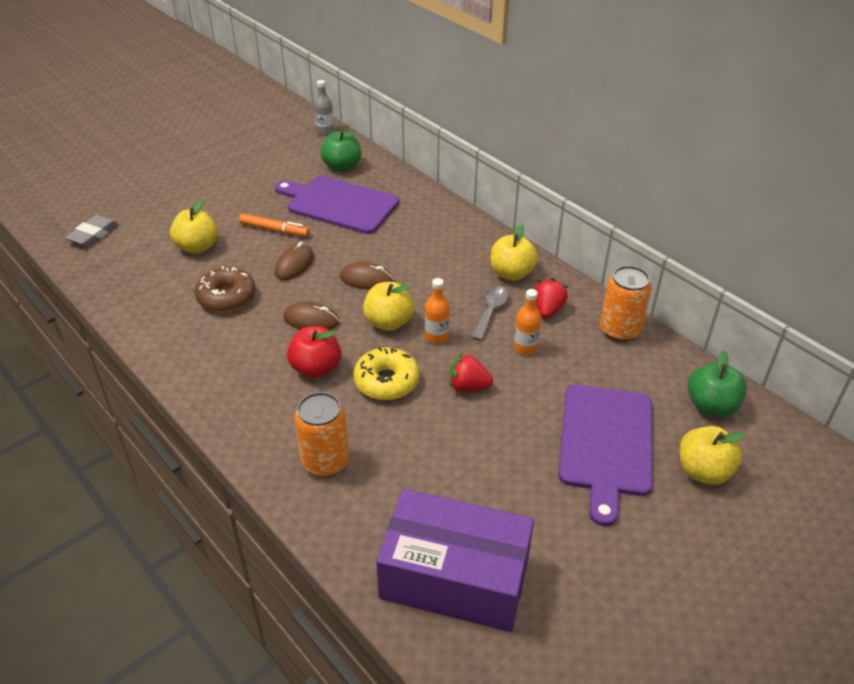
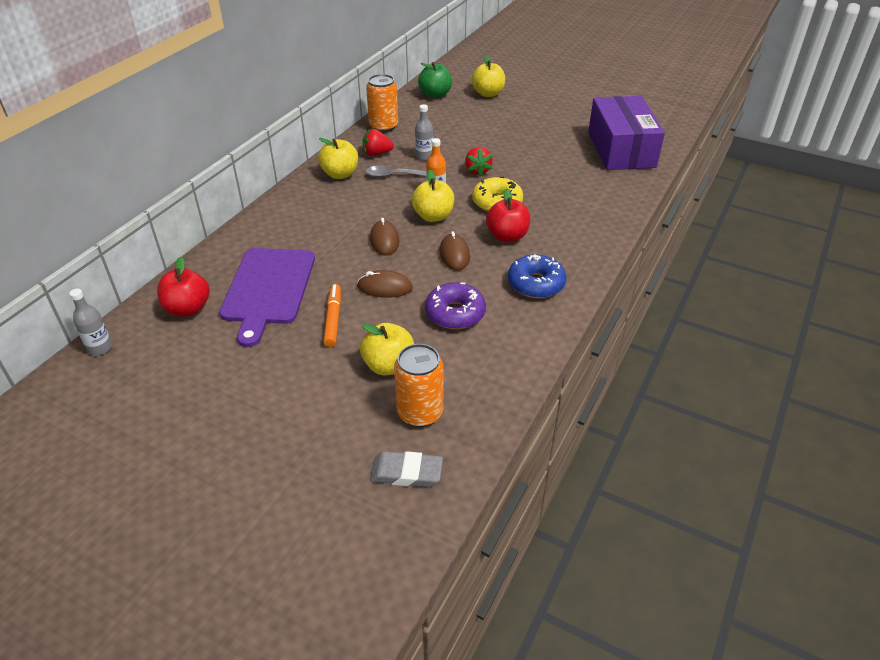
camera: 110 degrees left, 0 degrees up
brown donut [195,266,256,312] -> purple donut [425,282,486,329]
orange can [294,392,349,477] -> orange can moved to [394,344,444,427]
green apple [320,131,361,172] -> red apple [157,257,210,317]
orange bottle [514,289,541,355] -> grey bottle [415,104,433,160]
purple cutting board [558,384,653,526] -> none
none -> blue donut [508,254,566,298]

